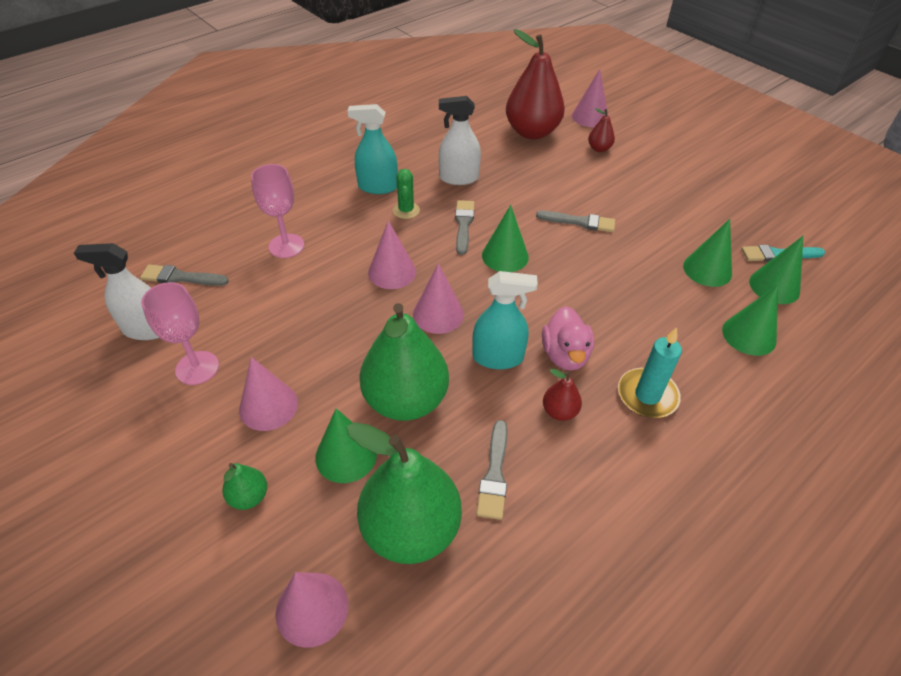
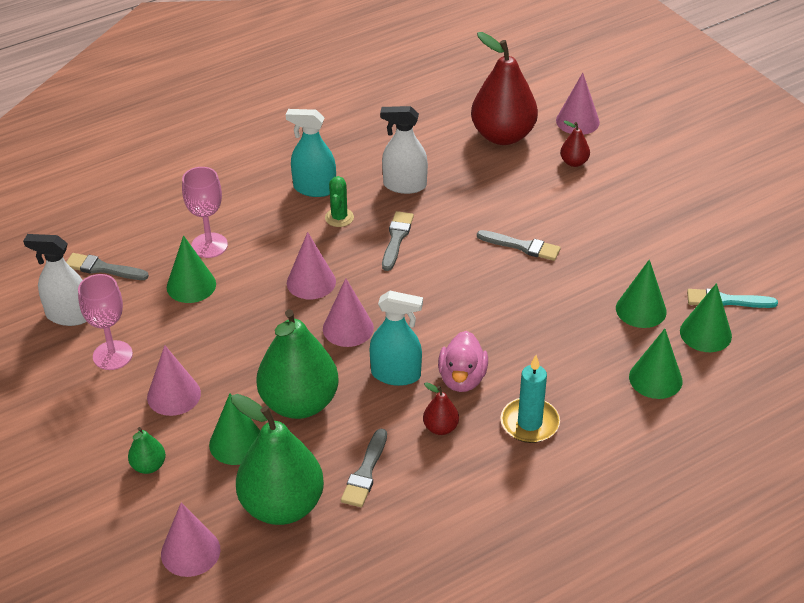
camera: 10 degrees right, 5 degrees down
green cone [482,205,529,272] -> green cone moved to [167,235,216,303]

